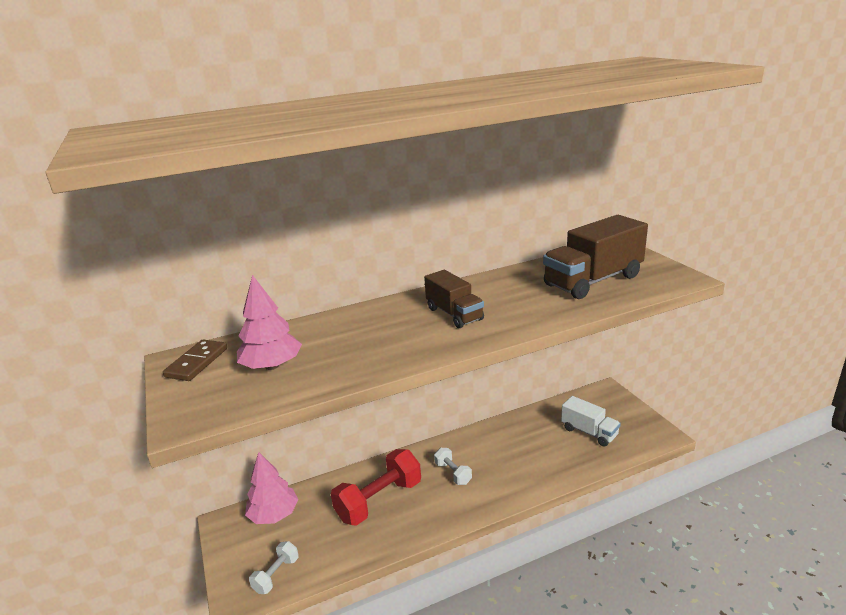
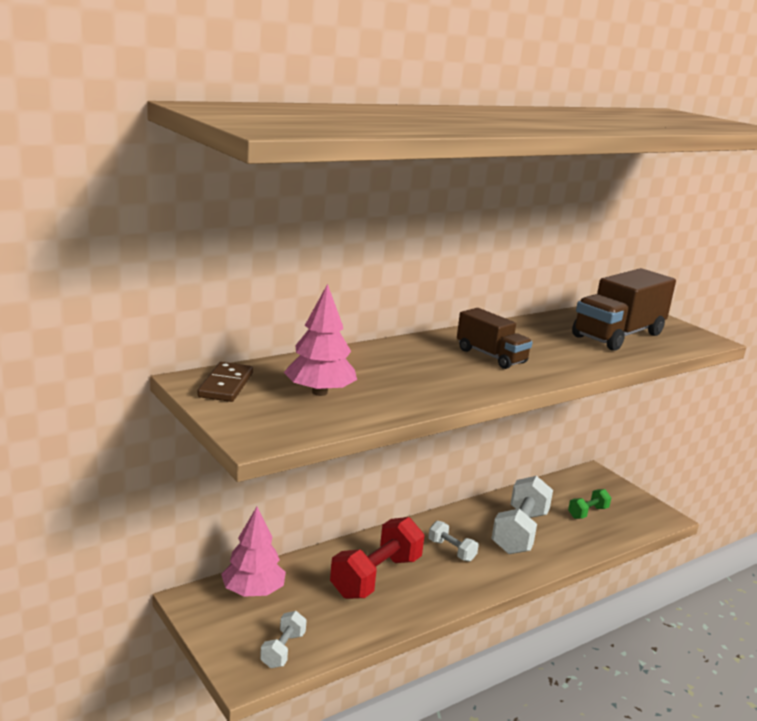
camera: 15 degrees left, 5 degrees down
white truck [561,396,621,447] -> green dumbbell [568,489,611,519]
none -> white dumbbell [491,476,553,554]

